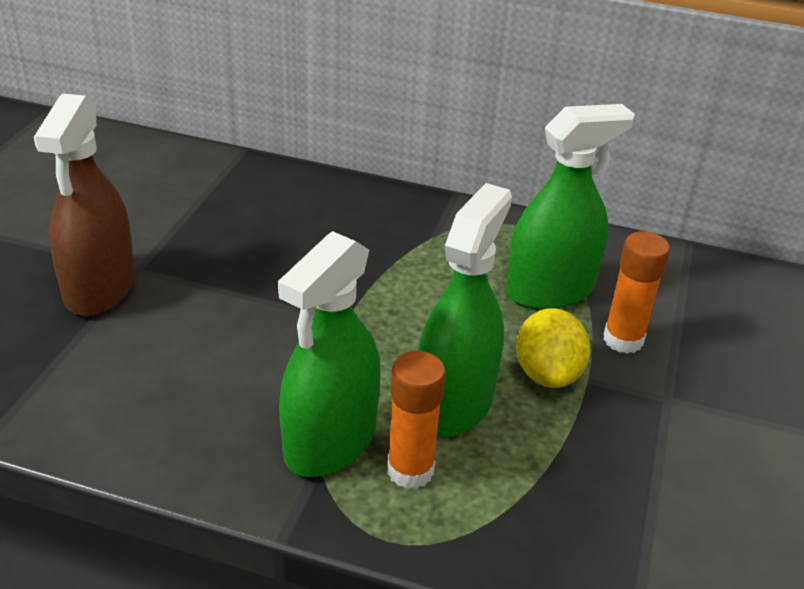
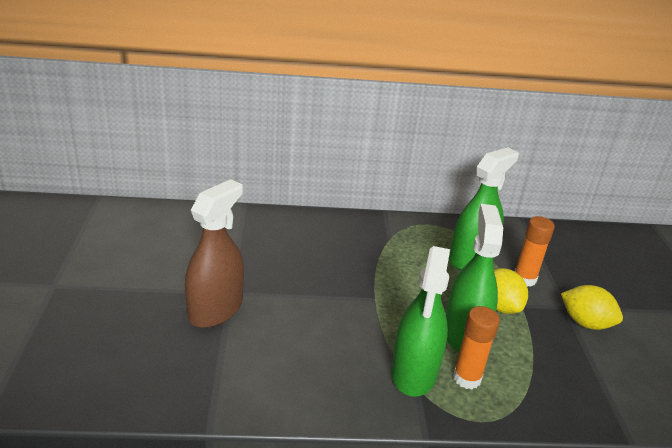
camera: 20 degrees left, 5 degrees down
brown spray bottle [34,93,135,316] -> brown spray bottle turned 135 degrees counterclockwise [185,179,244,328]
none -> yellow lemon [561,285,623,330]

